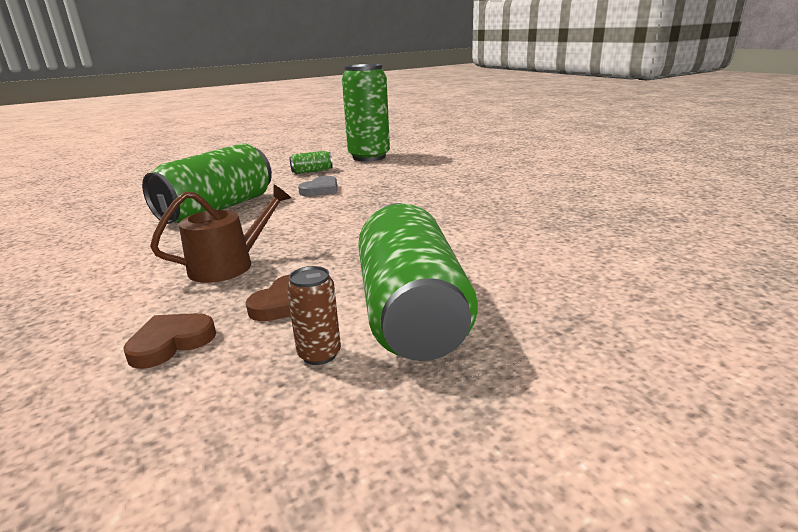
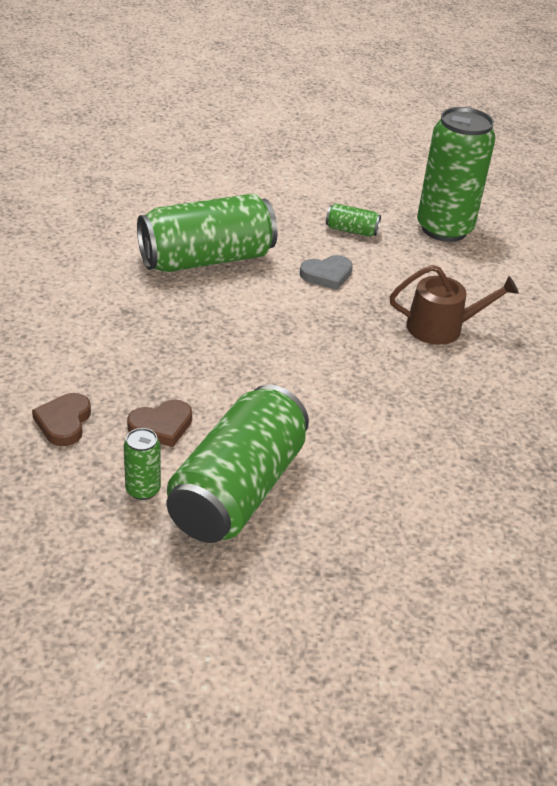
camera: 30 degrees right, 15 degrees up
brown heart [123,313,216,369] -> brown heart turned 75 degrees counterclockwise [32,393,91,446]
brown watering can [150,184,291,283] -> brown watering can moved to [390,265,519,345]
brown can [287,266,341,365] -> green can [124,428,161,500]

